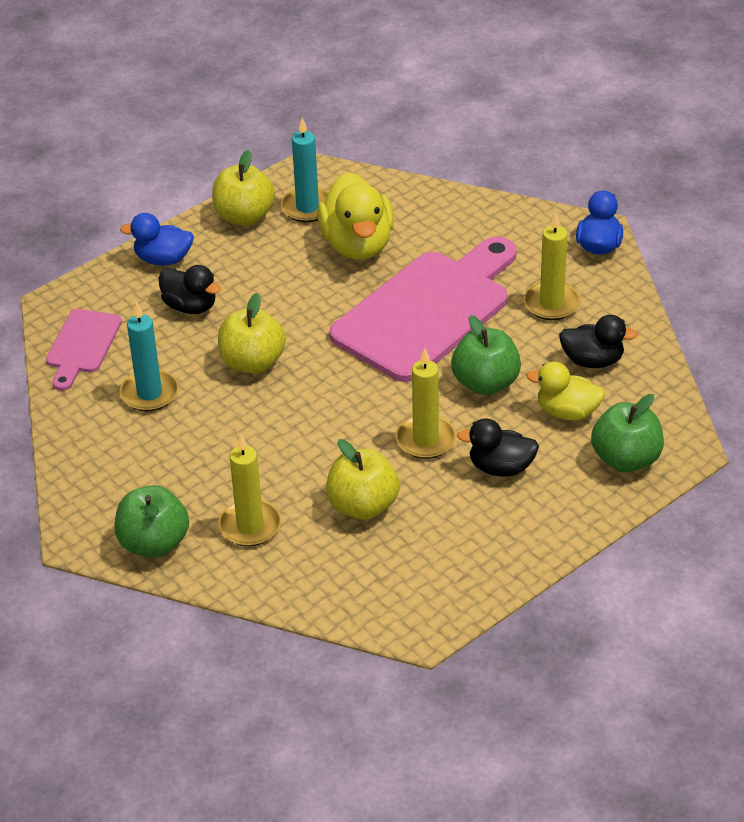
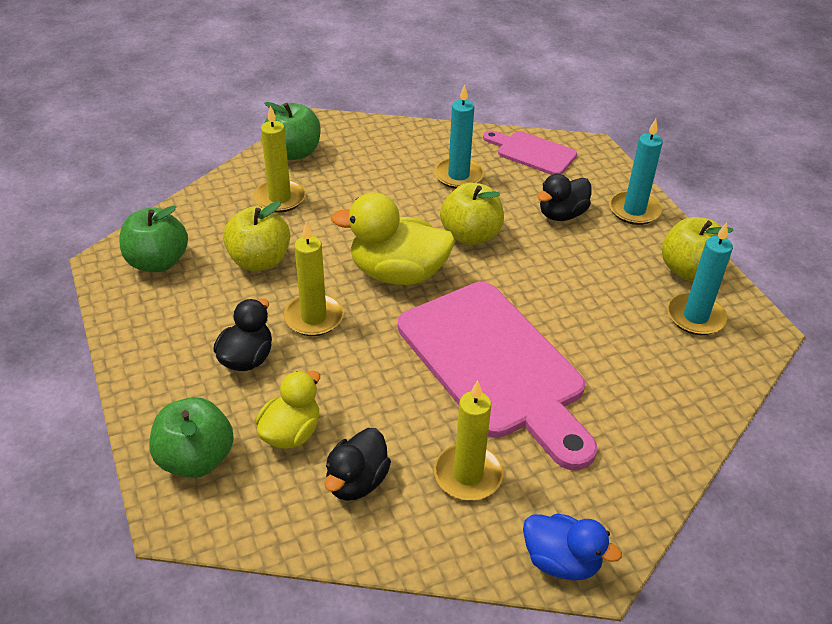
camera: 105 degrees right, 0 degrees up
blue duck [120,213,194,265] -> turquoise candle [609,119,663,225]
yellow duck [317,172,394,260] -> yellow duck moved to [331,192,455,285]
green apple [451,315,521,395] -> green apple moved to [119,206,188,272]

